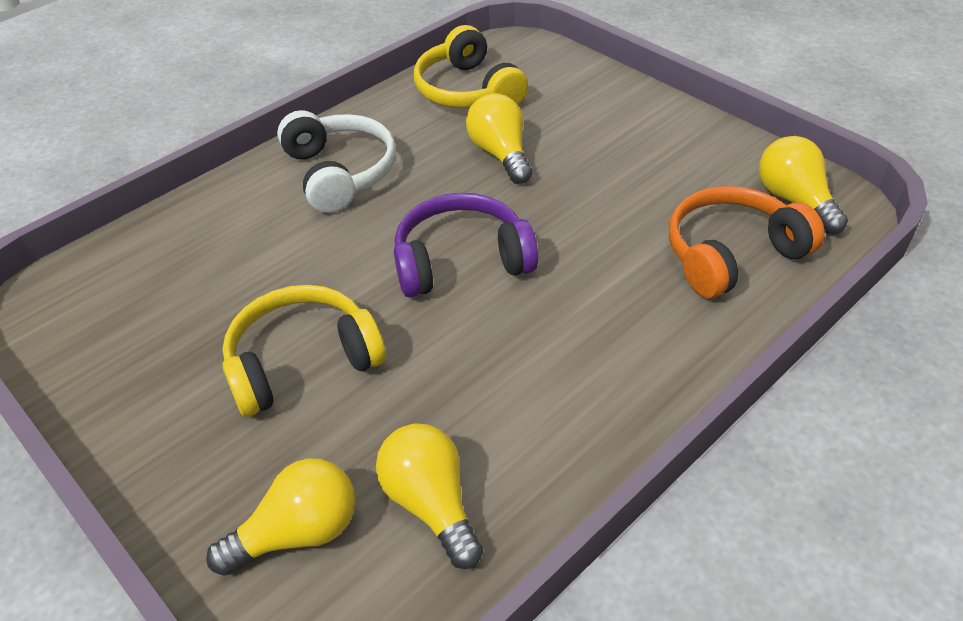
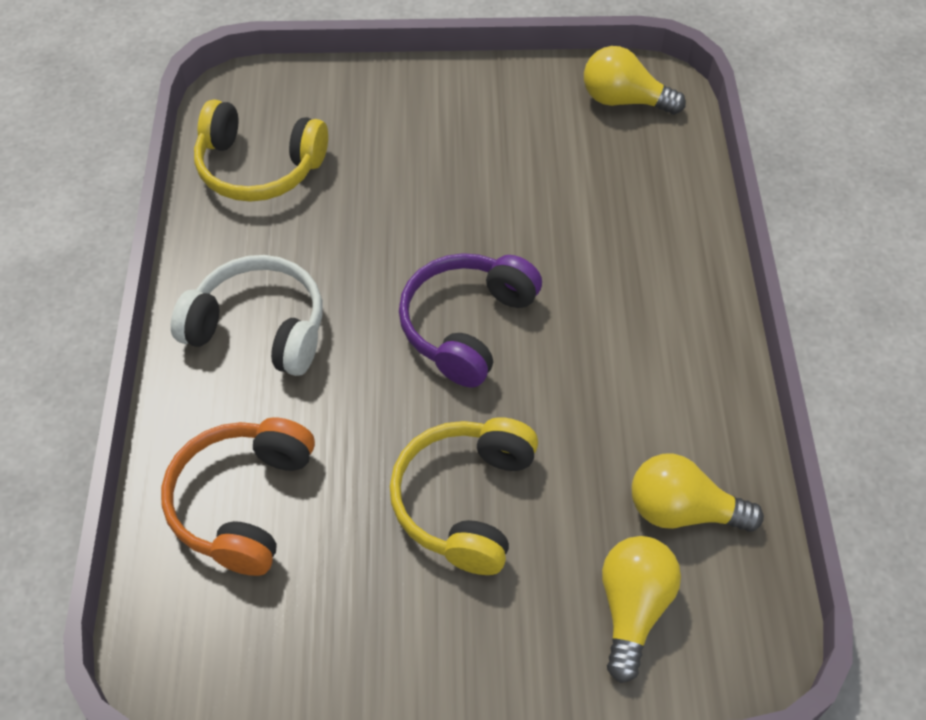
camera: 50 degrees left, 10 degrees up
yellow light bulb [466,93,532,184] -> none
orange headphones [669,186,825,299] -> orange headphones moved to [161,418,315,576]

